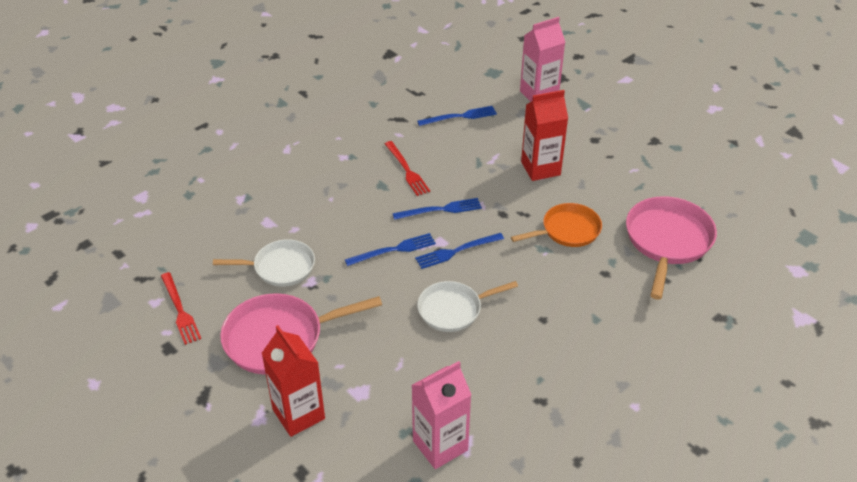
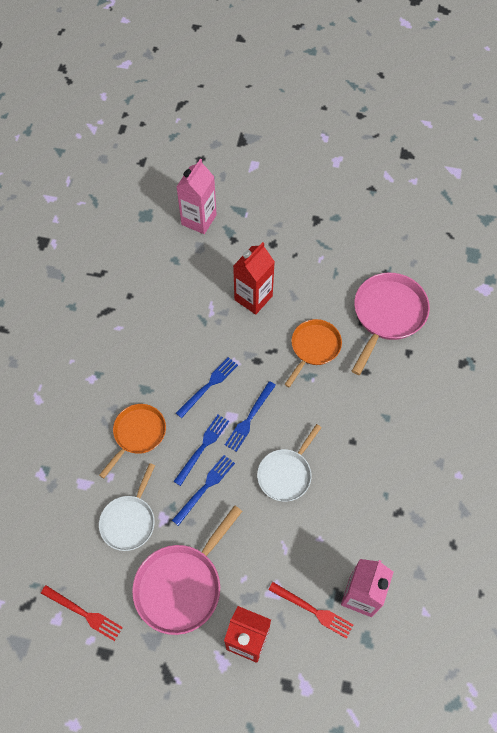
camera: 35 degrees left, 20 degrees up
white pan [213,239,315,287] -> white pan turned 150 degrees clockwise [99,463,155,551]
red fork [385,141,430,196] -> red fork moved to [268,582,353,639]
blue fork [417,106,497,126] -> blue fork moved to [172,455,235,526]
pink pan [626,196,717,300] -> pink pan turned 45 degrees clockwise [352,273,430,375]
none -> orange pan [99,404,166,479]

